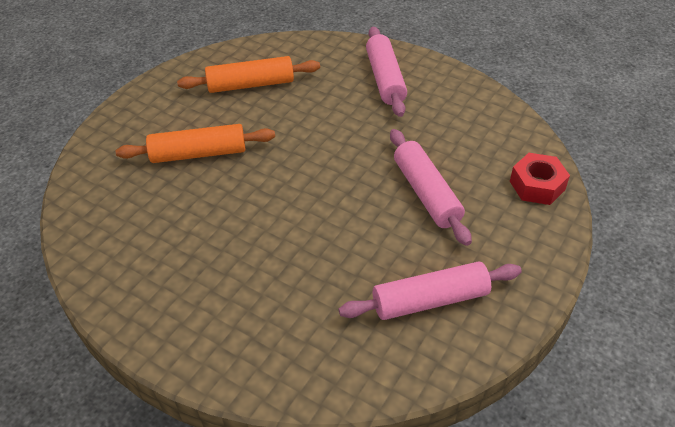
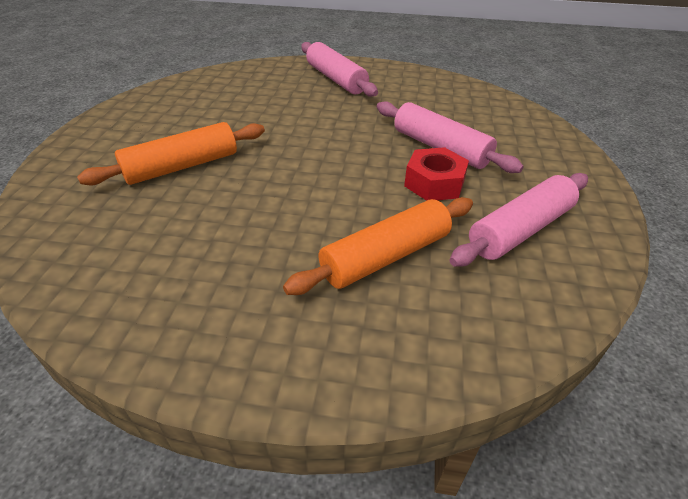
camera: 25 degrees left, 5 degrees down
orange rolling pin [177,56,320,93] -> orange rolling pin moved to [283,197,473,295]
red nut [510,153,570,205] -> red nut moved to [404,147,469,201]

